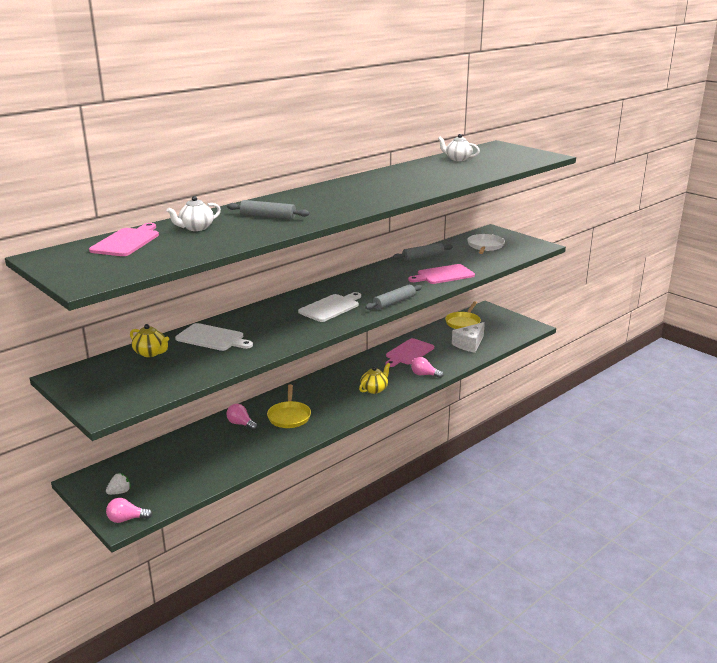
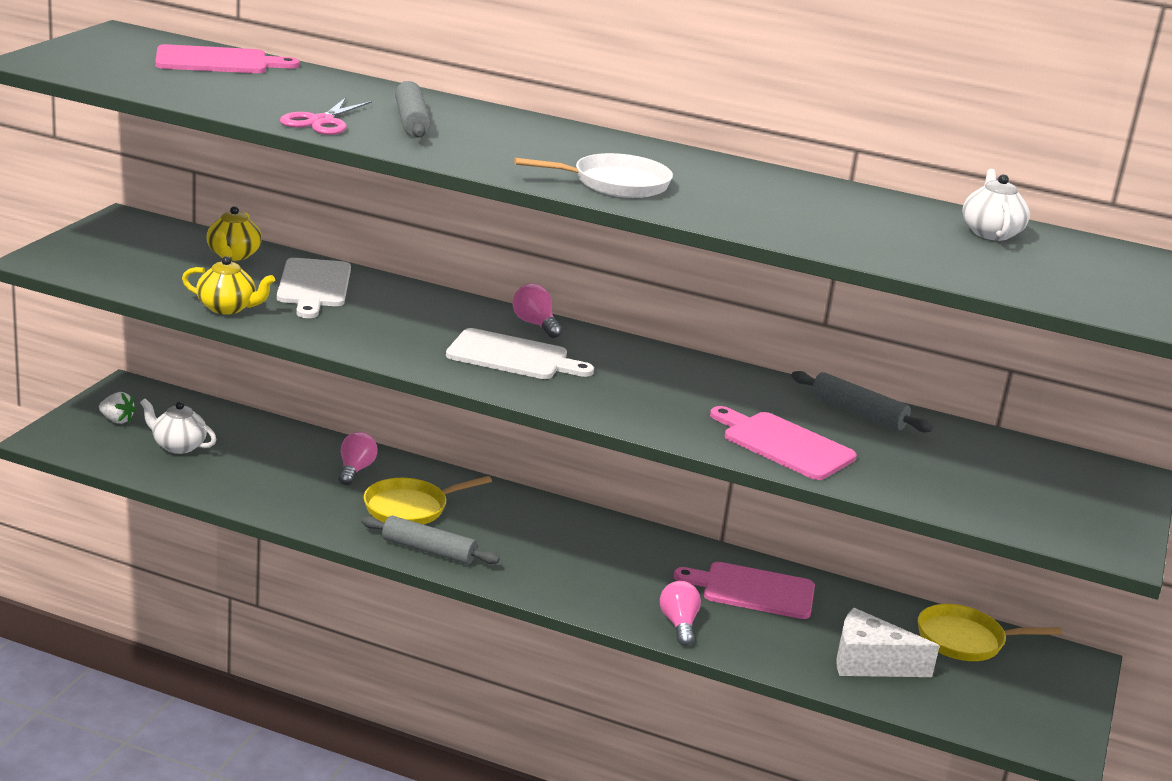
camera: 60 degrees right, 0 degrees up
pink light bulb [106,498,153,523] -> pink light bulb moved to [512,283,562,338]
white teapot [167,196,221,231] -> white teapot moved to [140,399,216,454]
yellow teapot [359,363,390,394] -> yellow teapot moved to [182,256,275,315]
grey rolling pin [365,284,422,310] -> grey rolling pin moved to [361,516,500,564]
white pan [467,234,505,254] -> white pan moved to [514,153,673,198]
none -> pink scissors [280,97,372,135]

